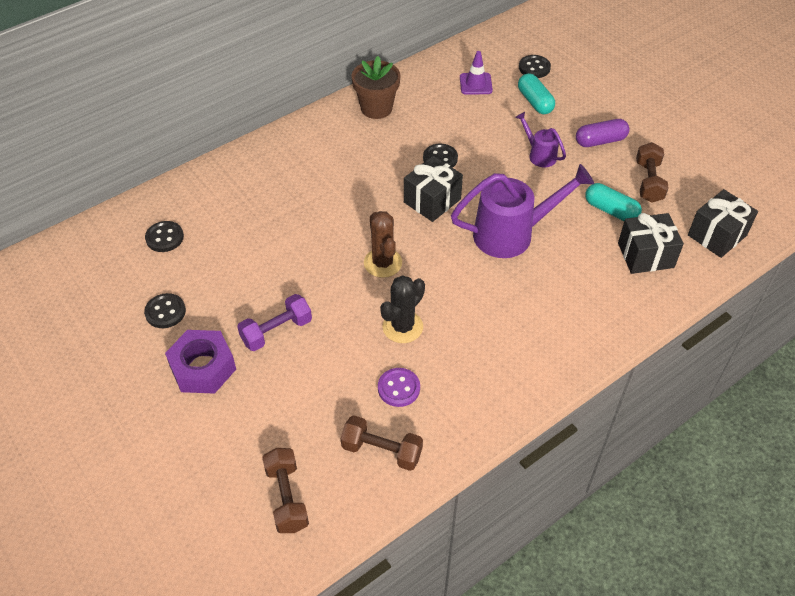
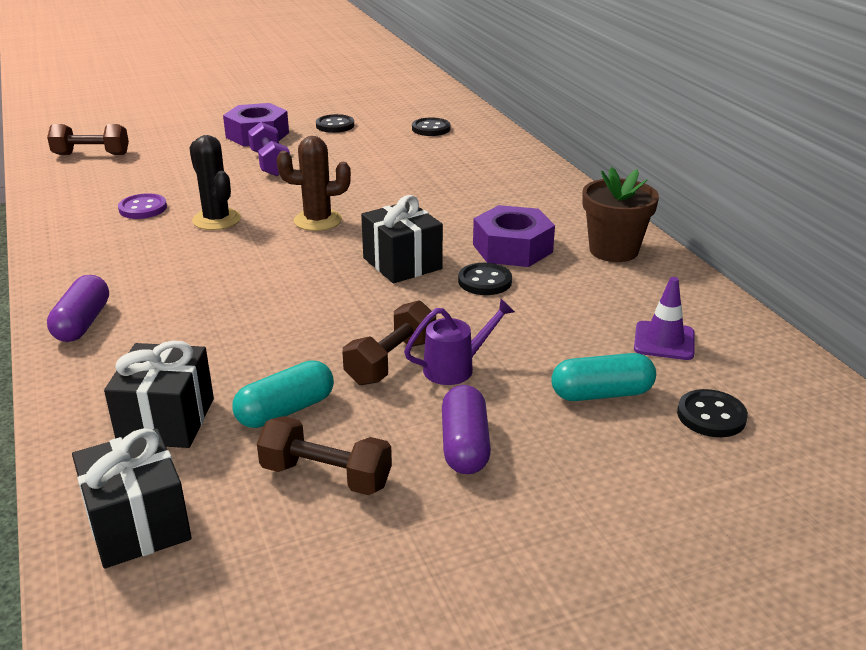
camera: 105 degrees right, 20 degrees down
brown dumbbell [341,415,423,471] -> brown dumbbell moved to [342,300,436,385]
purple watering can [451,164,594,258] -> none
none -> purple capsule [47,275,109,342]
none -> purple nut [473,205,555,267]

